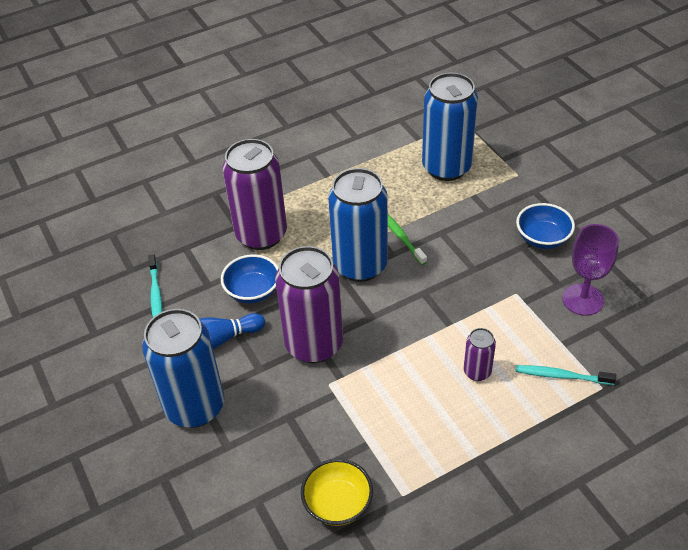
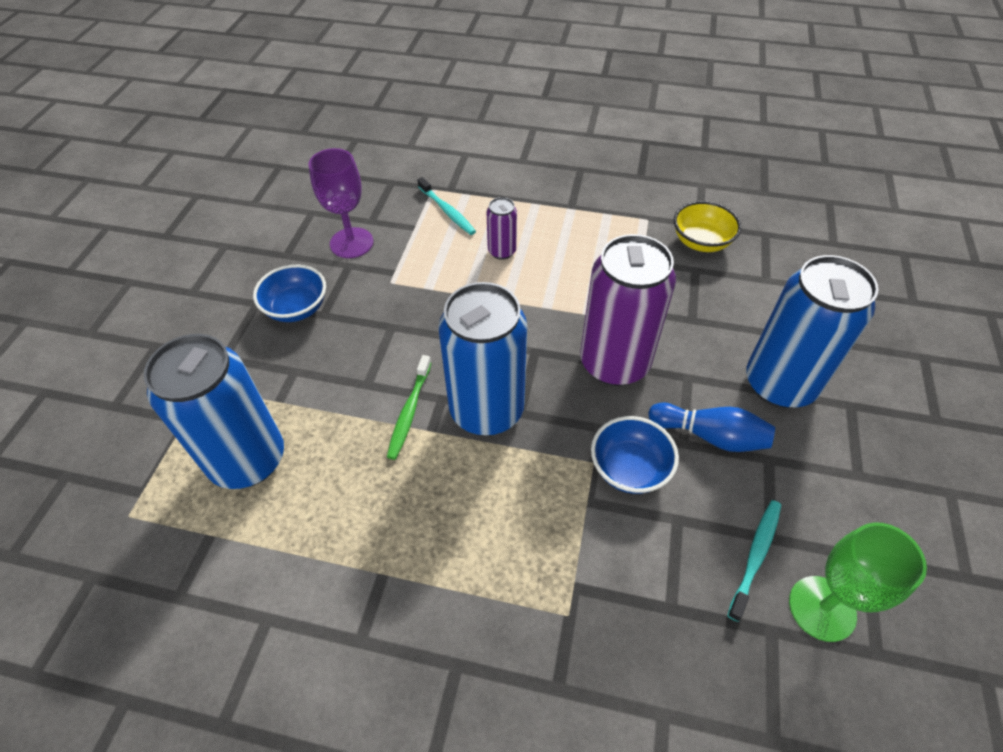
camera: 140 degrees left, 5 degrees up
purple can [223,139,287,250] -> none
none -> green goblet [789,522,927,642]

